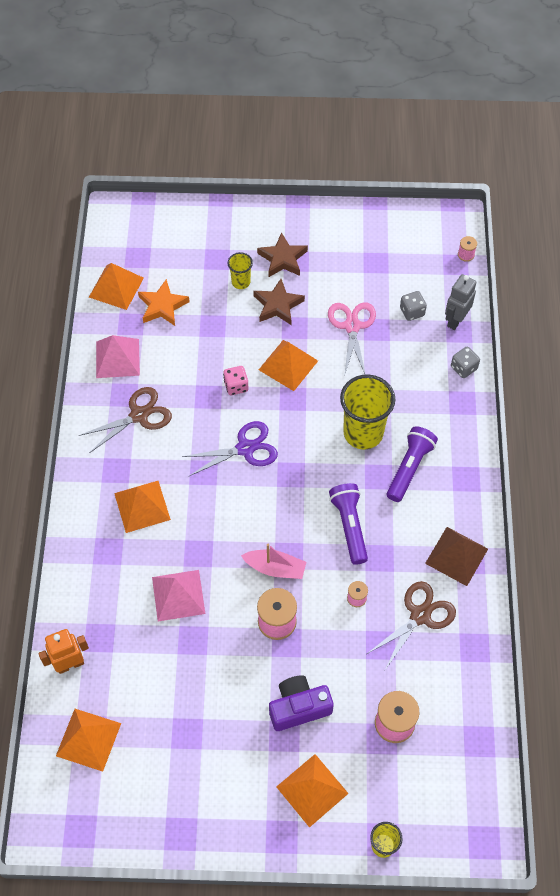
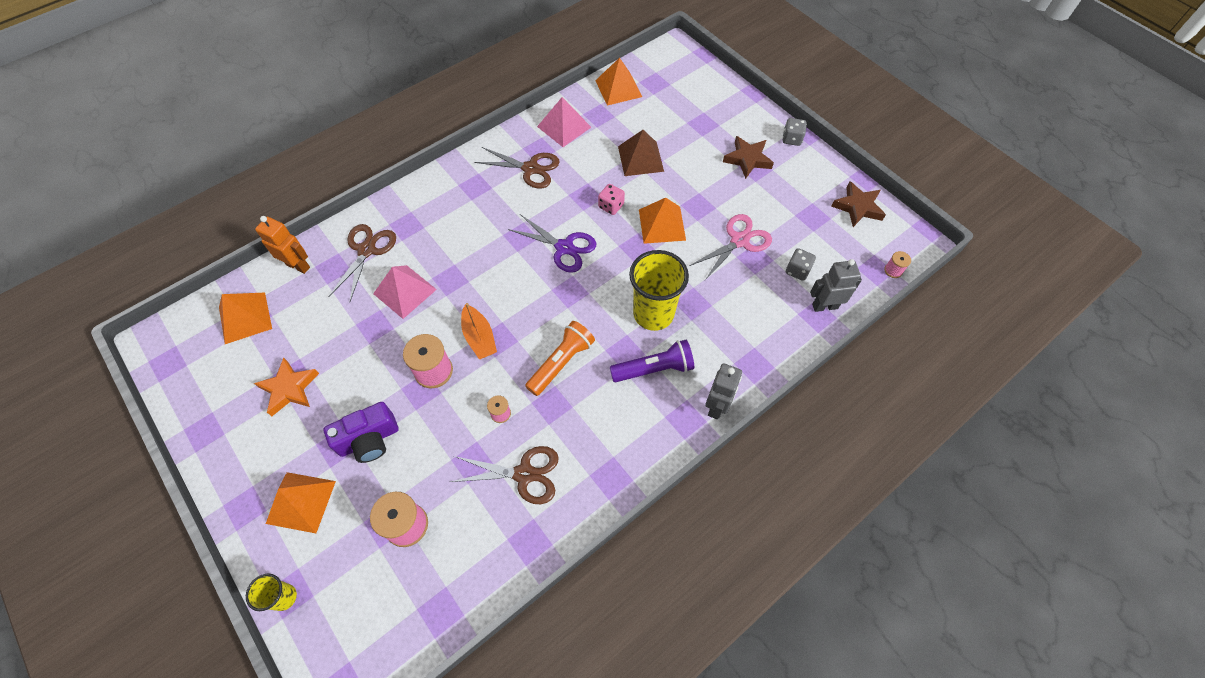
camera: 50 degrees right, 0 degrees up
orange pyramid [114,481,171,533] -> none
orange star [138,279,190,326] -> orange star moved to [254,357,319,416]
yellow cup [228,252,253,289] -> none
pink boat [241,544,306,579] -> orange boat [461,303,497,360]
brown star [253,279,305,325] -> brown star moved to [831,181,886,227]
purple camera [269,675,334,731] -> purple camera turned 120 degrees clockwise [323,402,399,463]
purple flashlight [329,483,368,565] -> orange flashlight [525,321,595,396]
brown pyramid [425,527,488,586] -> brown pyramid moved to [618,130,664,176]
grey dice [451,346,480,378] -> grey dice moved to [782,118,807,146]
none -> brown scissors [328,224,396,301]
none -> grey robot [705,363,742,419]

